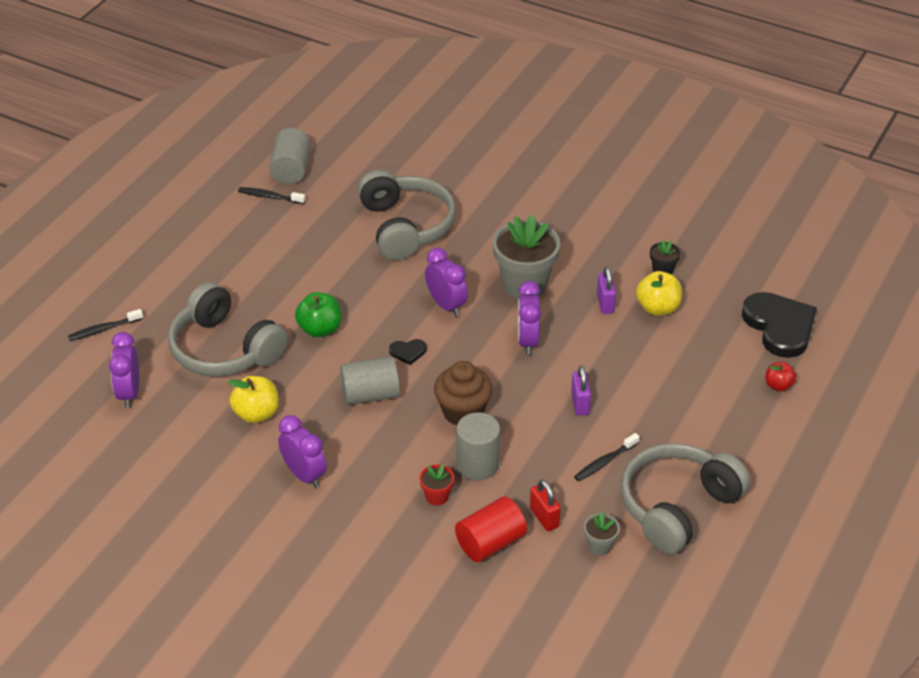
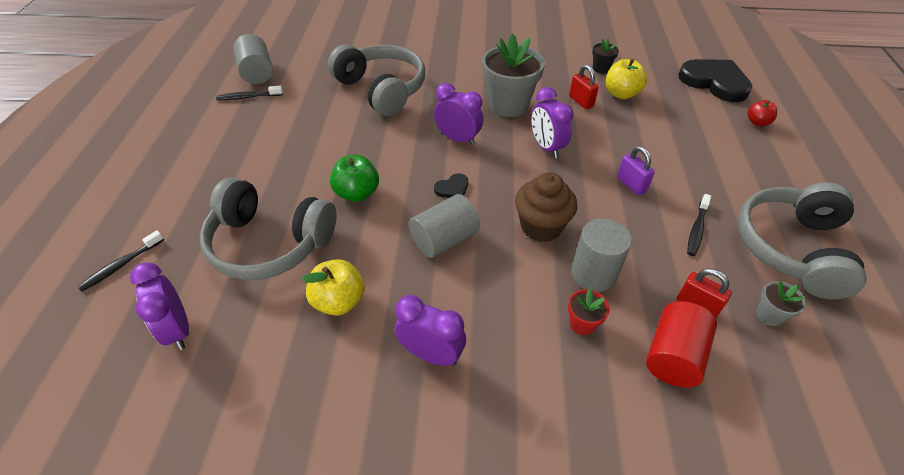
camera: 25 degrees left, 5 degrees up
purple padlock [597,266,616,314] -> red padlock [569,65,599,109]

